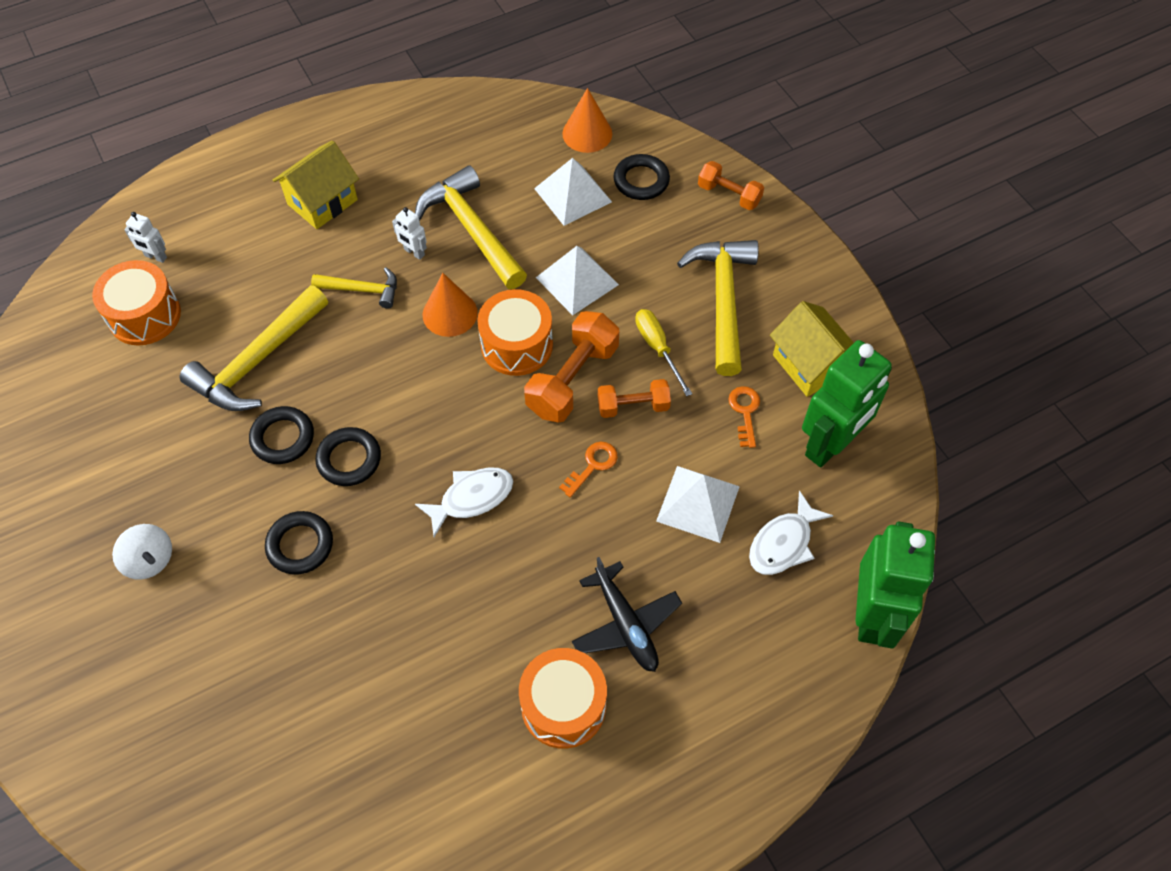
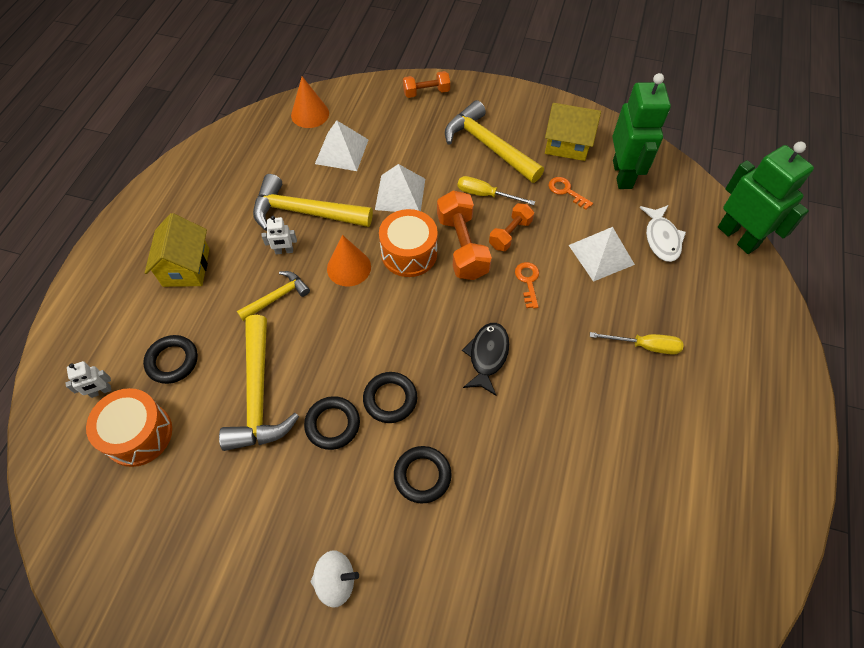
camera: 45 degrees left, 0 degrees up
white fish [415,468,514,537] -> black fish [462,323,509,396]
orange drum [519,648,607,749] -> none
black plane [572,557,682,672] -> yellow screwdriver [590,332,684,355]
black ring [614,154,670,200] -> black ring moved to [143,335,198,384]

